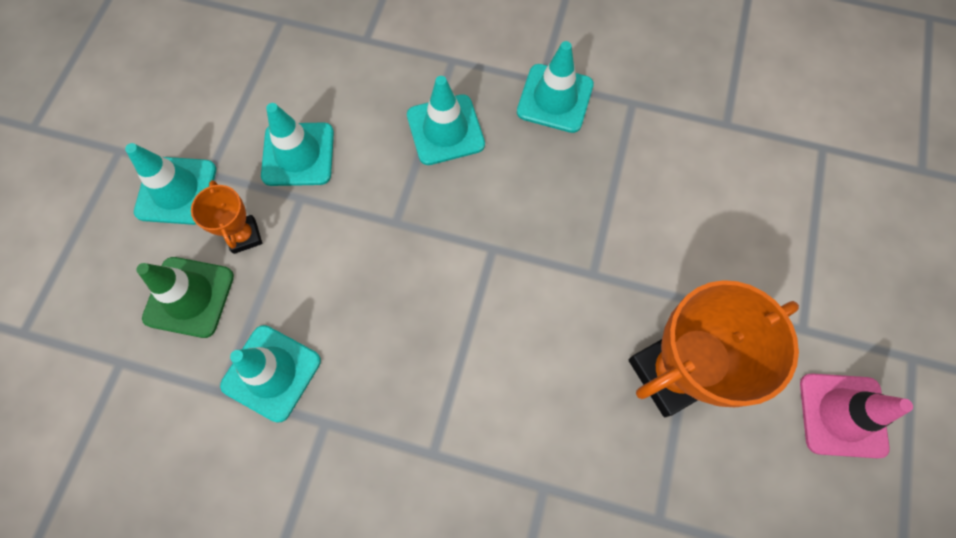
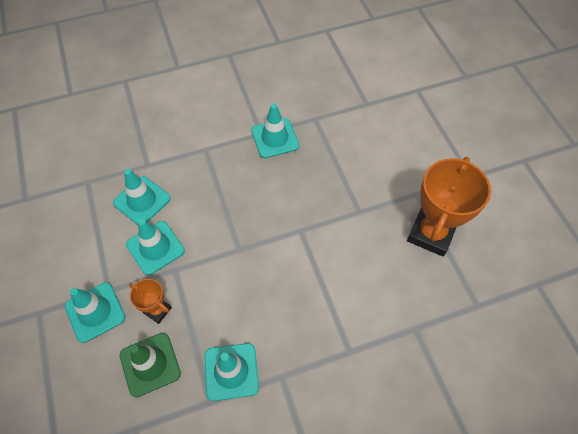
camera: 35 degrees left, 10 degrees down
turquoise traffic cone [407,76,485,165] -> turquoise traffic cone moved to [113,169,171,225]
pink traffic cone [800,373,913,458] -> none

